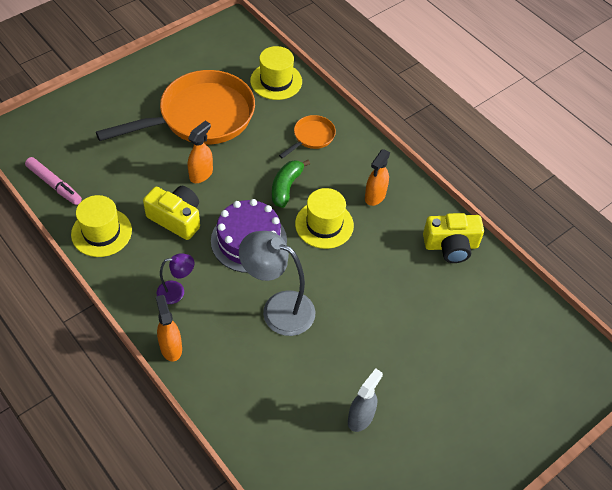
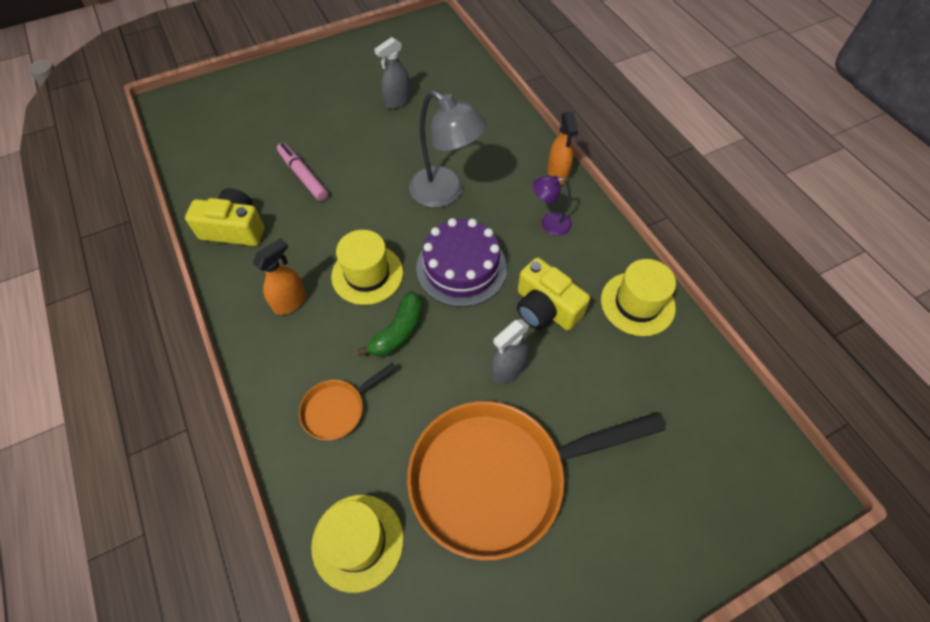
camera: 165 degrees left, 5 degrees up
pink marker [25,157,82,205] -> pink marker moved to [277,143,328,201]
orange spray bottle [188,121,213,183] -> grey spray bottle [491,319,529,383]

